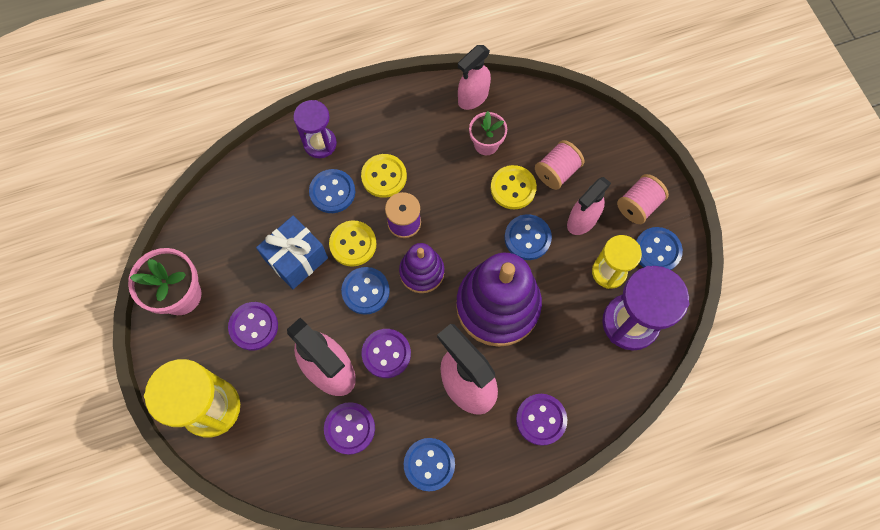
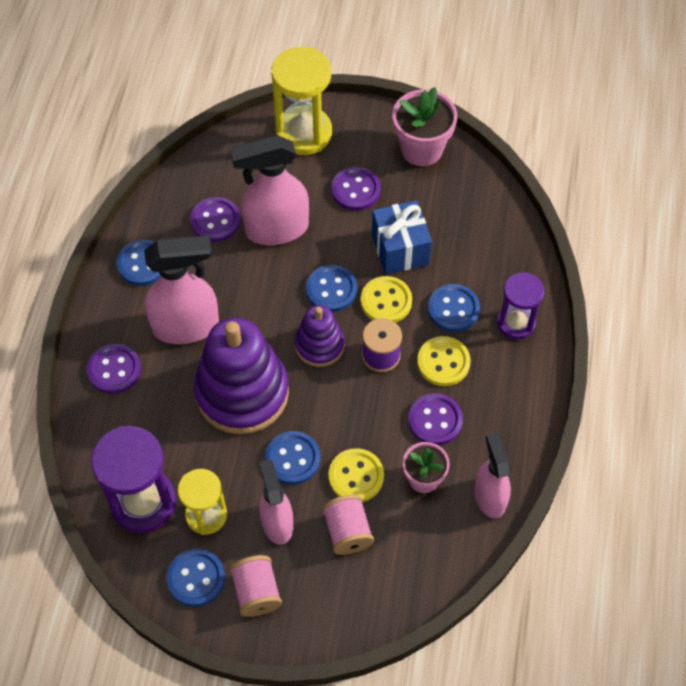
camera: 120 degrees right, 10 degrees down
purple button [362,329,411,378] -> purple button moved to [408,393,463,445]

